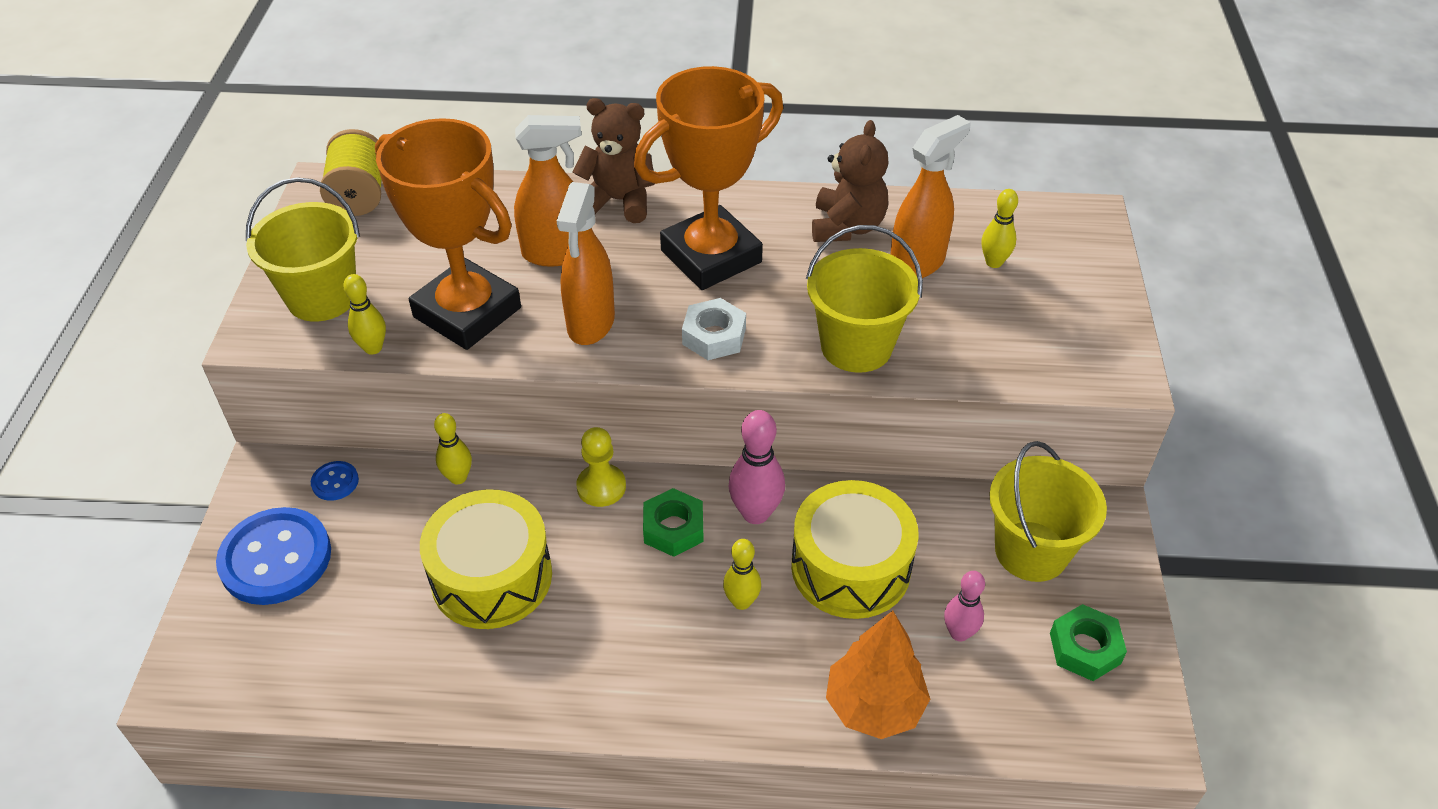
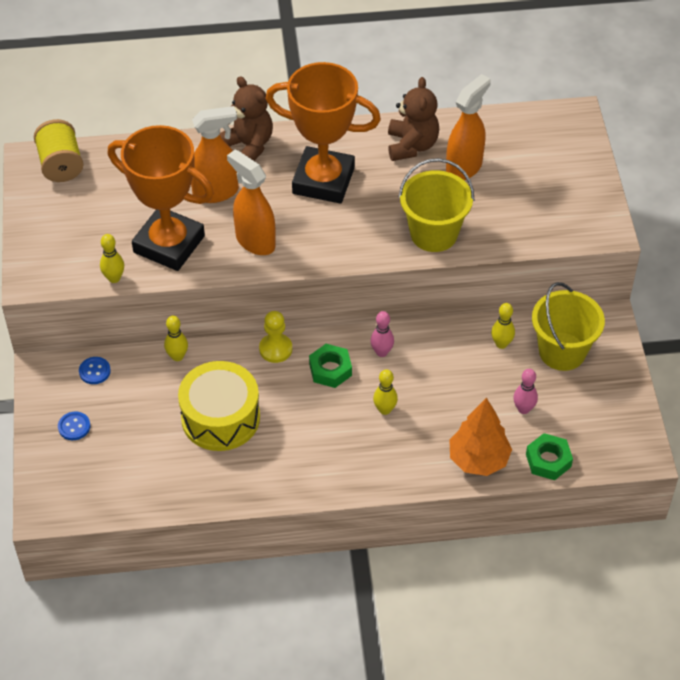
camera: 10 degrees left, 5 degrees up
blue button [216,507,331,605] -> blue button [58,411,90,440], size x0.45
yellow bucket [246,177,360,322] -> none
orange spray bottle [557,182,615,345] -> orange spray bottle turned 135 degrees clockwise [227,149,276,255]
brown teddy bear [573,98,655,223] -> brown teddy bear turned 45 degrees clockwise [220,76,273,161]
orange trophy [634,66,783,290] -> orange trophy turned 60 degrees clockwise [265,62,381,204]
white nut [682,298,746,360] -> none
pink bowling pin [729,410,785,524] -> pink bowling pin [371,311,394,357], size x0.64
yellow drum [791,480,919,619] -> none
yellow bowling pin [981,189,1018,268] -> yellow bowling pin moved to [491,303,515,349]
green nut [1050,604,1127,681] -> green nut moved to [526,433,573,480]

